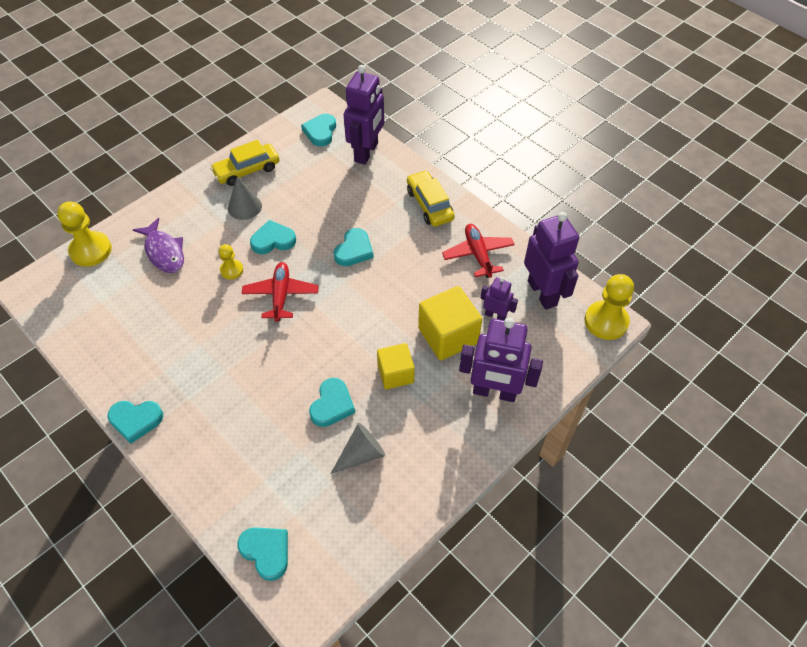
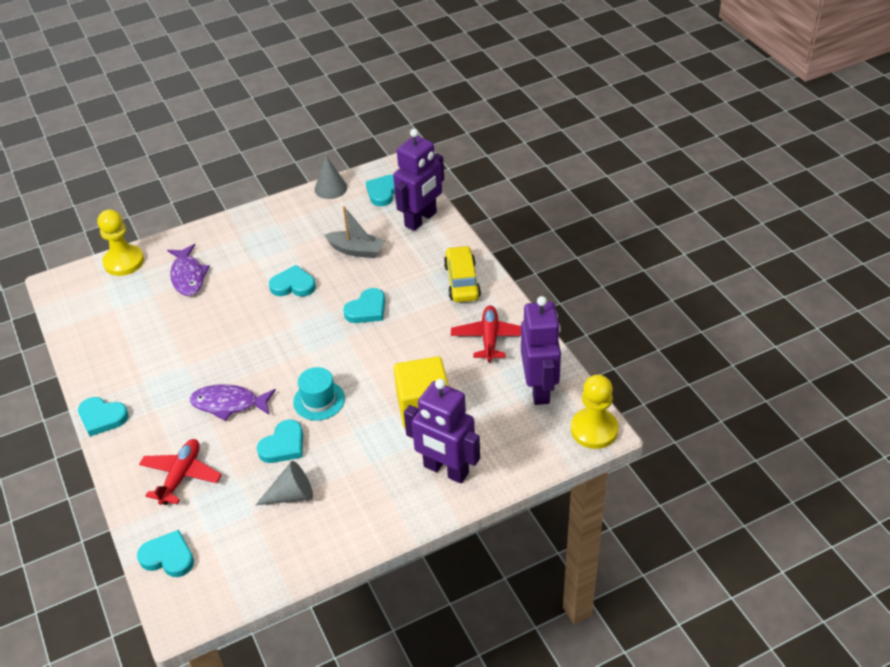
camera: 20 degrees right, 10 degrees down
yellow car [210,140,279,186] -> none
yellow pawn [219,244,243,280] -> none
grey cone [228,177,262,220] -> grey cone moved to [315,156,347,199]
turquoise heart [237,527,288,581] -> turquoise heart turned 45 degrees counterclockwise [137,530,194,577]
red plane [242,262,318,322] -> red plane moved to [139,439,222,505]
yellow cube [377,343,415,389] -> none
purple robot [481,277,518,321] -> none
none -> purple fish [190,384,276,421]
none -> turquoise hat [293,367,345,421]
none -> grey boat [324,206,385,258]

